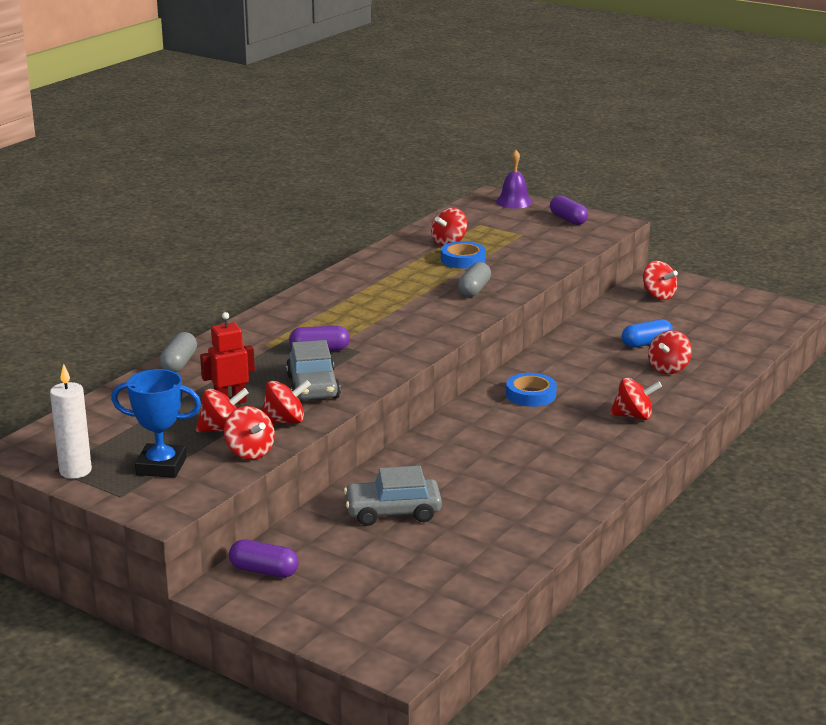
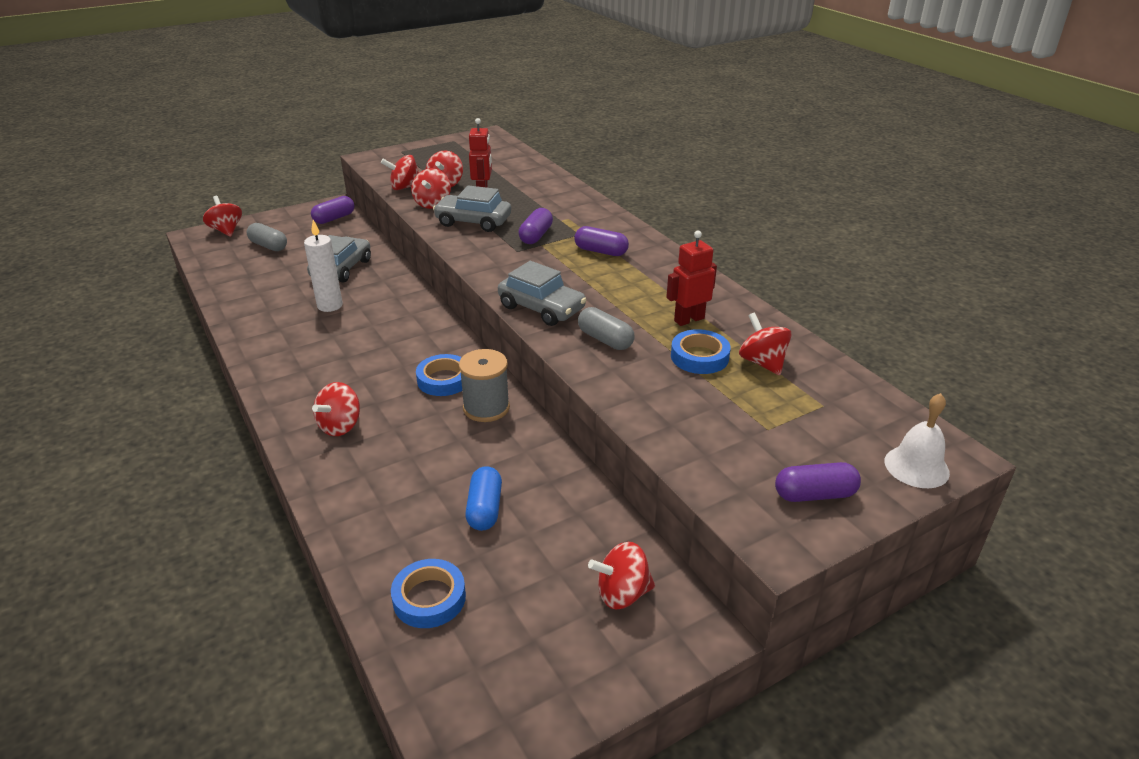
camera: 115 degrees right, 10 degrees up
white candle [50,364,92,479] -> white candle moved to [304,220,343,312]
blue trophy [111,369,201,478] -> none
grey capsule [160,332,197,372] -> grey capsule moved to [247,223,287,251]
purple bell [496,150,533,209] -> white bell [885,393,950,488]
red spinning top [648,330,692,374] -> red spinning top moved to [203,196,242,237]
none -> blue tape [391,559,466,628]
none -> grey spool [459,349,510,422]
none -> grey car [498,261,586,326]
none -> purple capsule [574,226,629,256]
none -> red robot [666,231,717,326]

